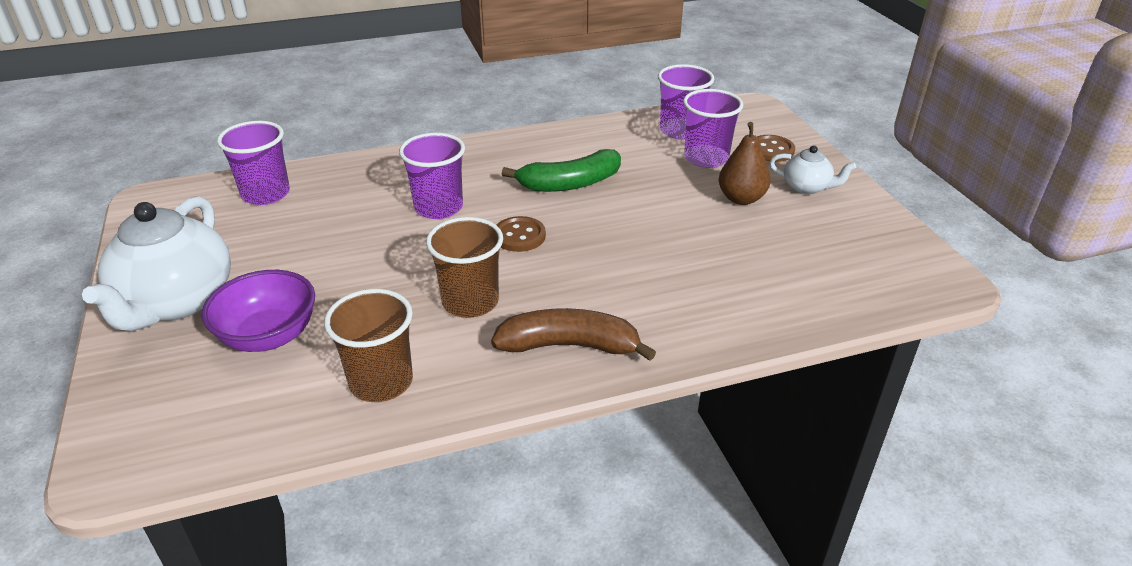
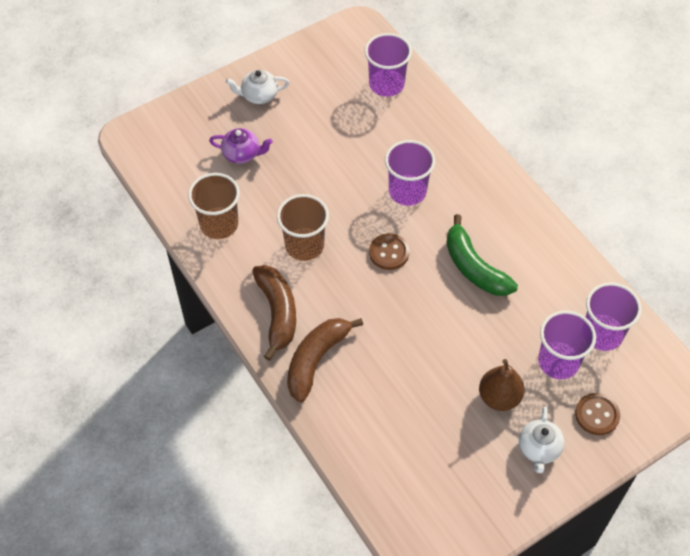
camera: 75 degrees right, 20 degrees up
white teapot [82,196,231,331] -> white teapot [226,70,290,104], size x0.49
purple bowl [202,270,315,352] -> purple teapot [209,128,273,164]
none -> brown banana [287,318,363,402]

